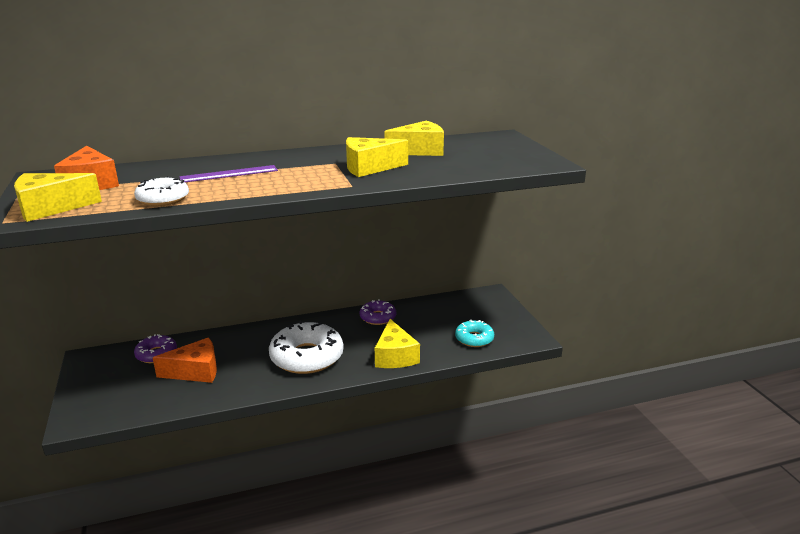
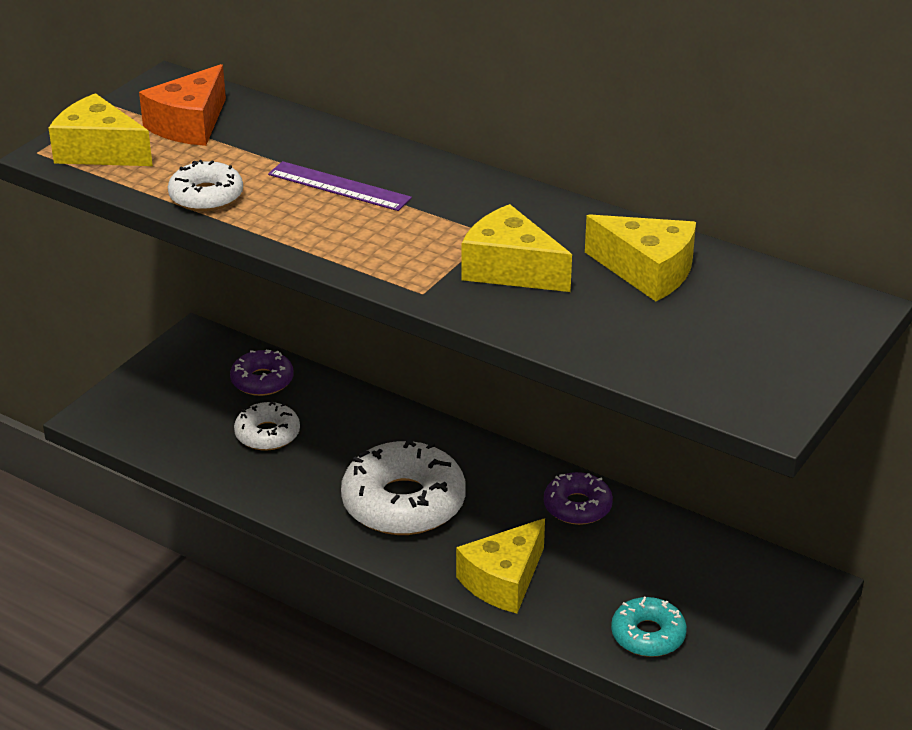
camera: 50 degrees right, 10 degrees up
orange cheese [153,338,217,383] -> white donut [234,401,300,451]

